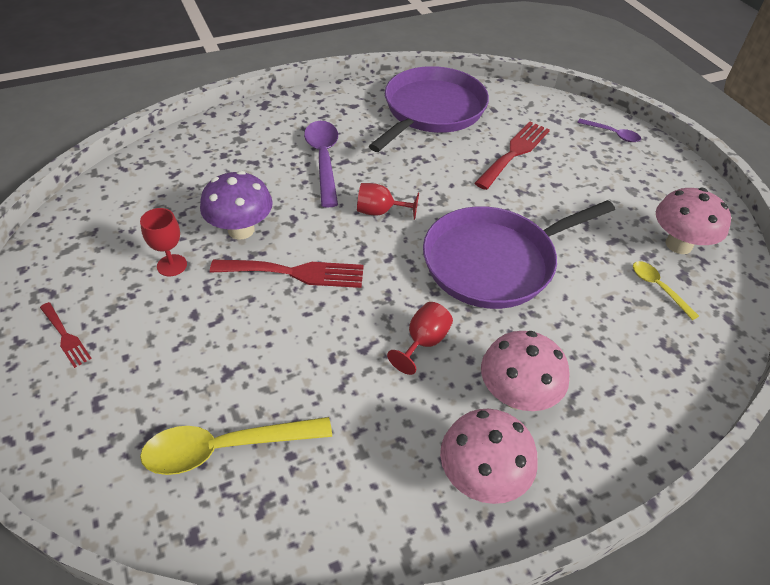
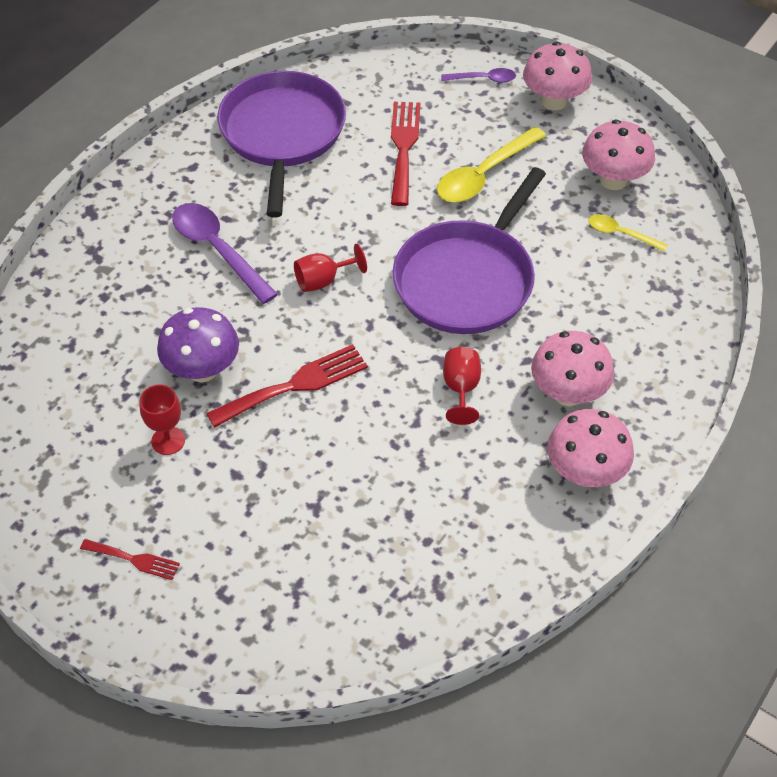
camera: 30 degrees left, 5 degrees up
yellow spoon [140,417,332,475] -> yellow spoon moved to [437,127,546,203]
none -> pink mushroom [523,42,592,110]

